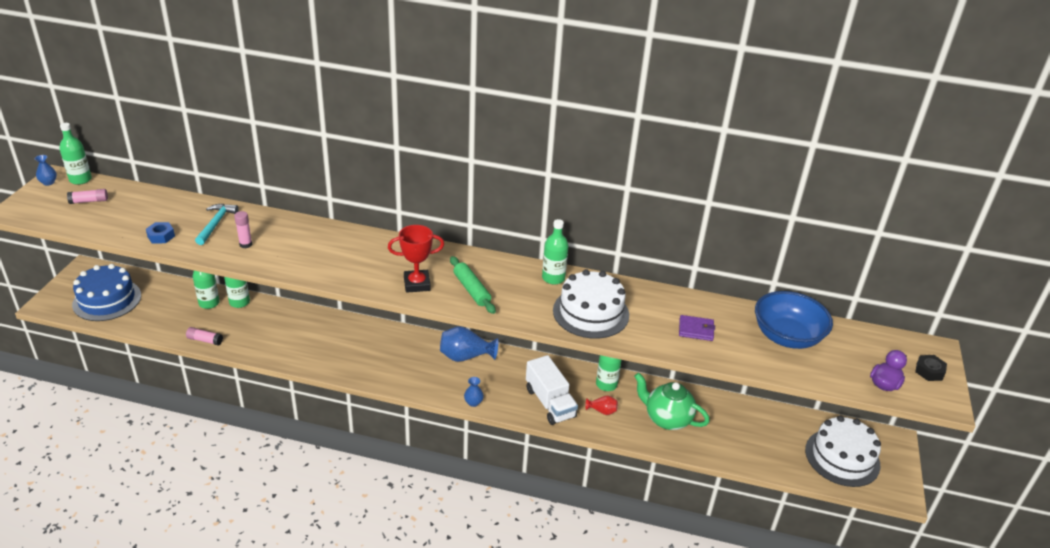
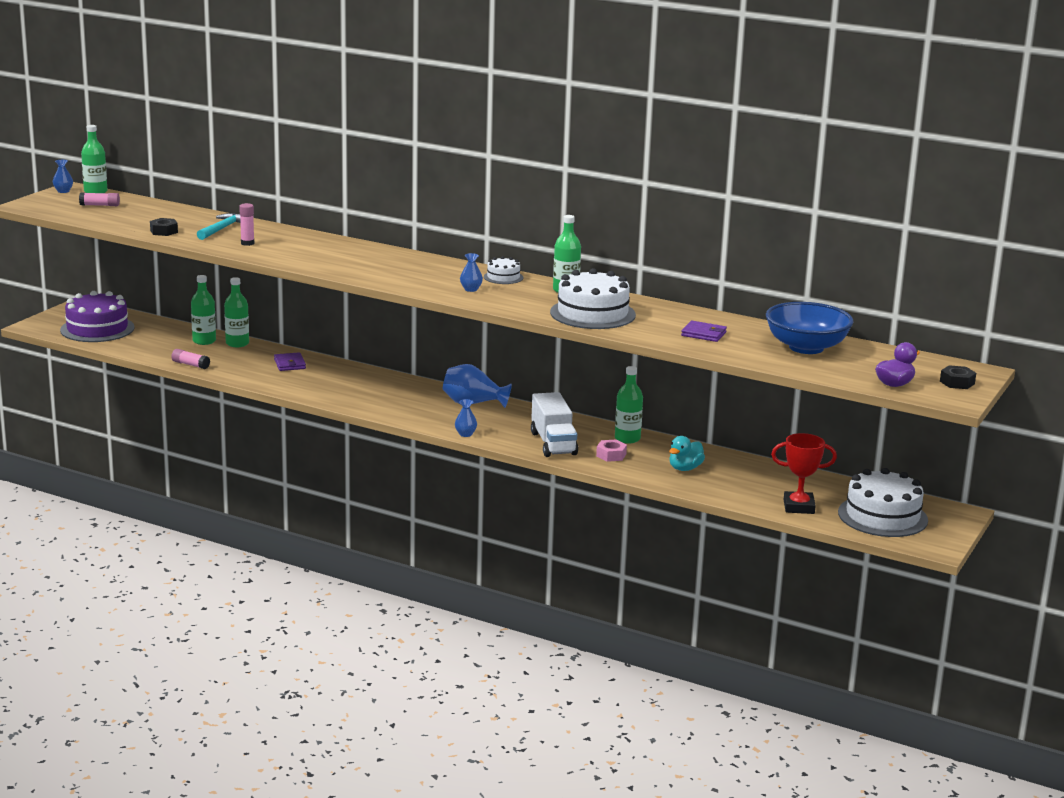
camera: 15 degrees right, 15 degrees down
blue cake [72,264,141,321] -> purple cake [60,291,135,342]
blue nut [146,222,175,244] -> black nut [150,218,178,236]
red trophy [388,225,444,293] -> red trophy moved to [771,433,837,514]
green rolling pin [450,256,496,314] -> blue vase [460,253,483,292]
red vase [586,395,618,415] -> pink nut [596,440,627,462]
green teapot [634,373,710,430] -> turquoise duck [669,436,705,471]
none -> purple wallet [274,352,306,371]
none -> white cake [484,256,524,284]

